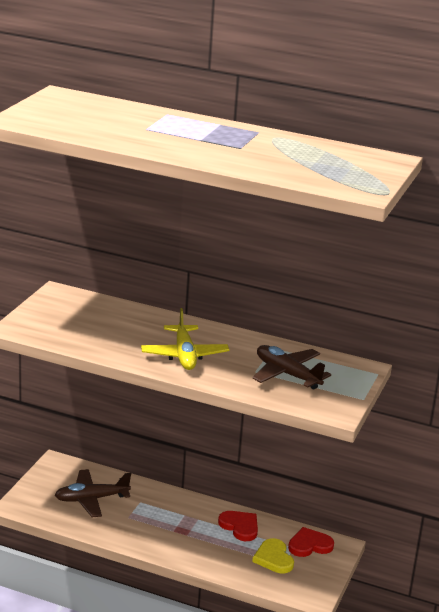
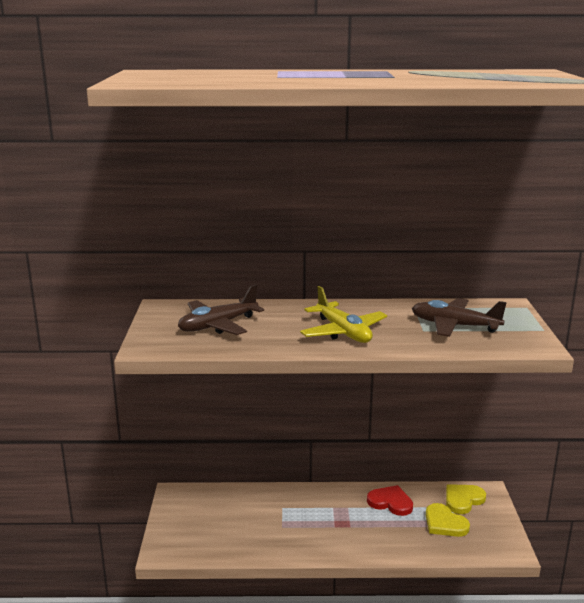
camera: 20 degrees left, 5 degrees down
brown plane [55,469,131,517] -> brown plane moved to [178,285,264,335]
red heart [288,527,334,557] -> yellow heart [446,484,486,514]

